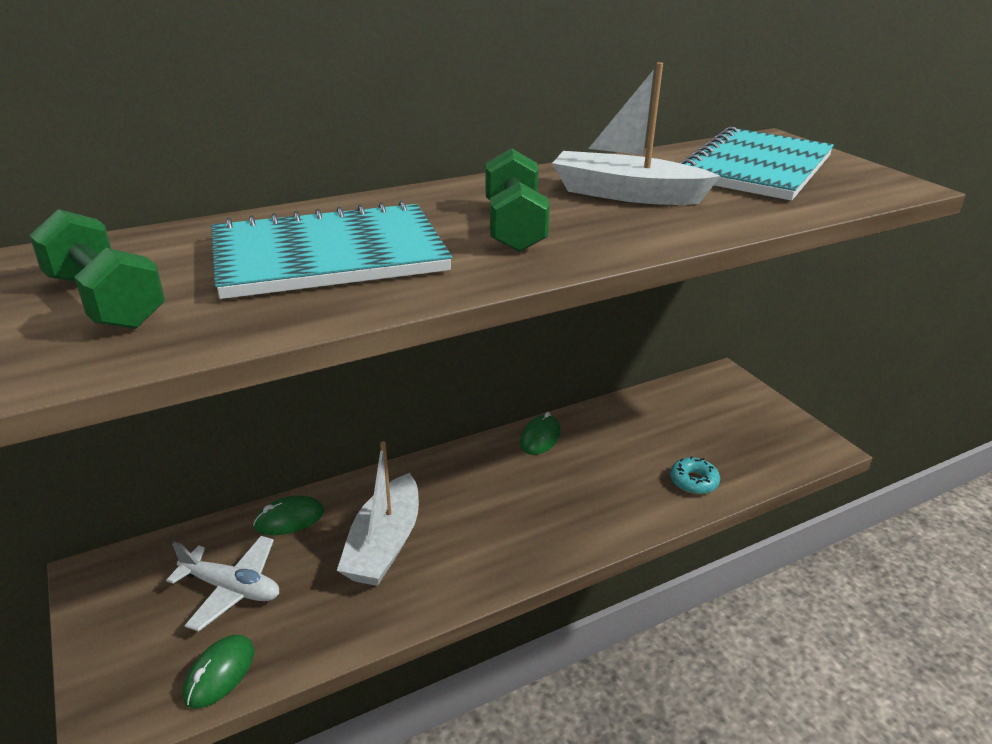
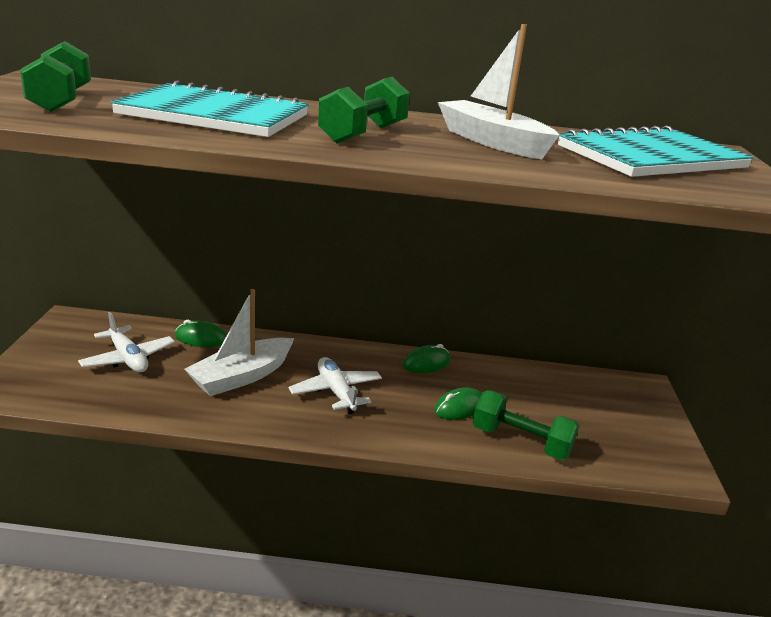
camera: 30 degrees right, 5 degrees down
green mouse [182,634,254,709] -> green mouse moved to [434,387,482,420]
turquoise donut [670,456,720,494] -> green dumbbell [473,390,579,460]
none -> white plane [289,357,382,414]

